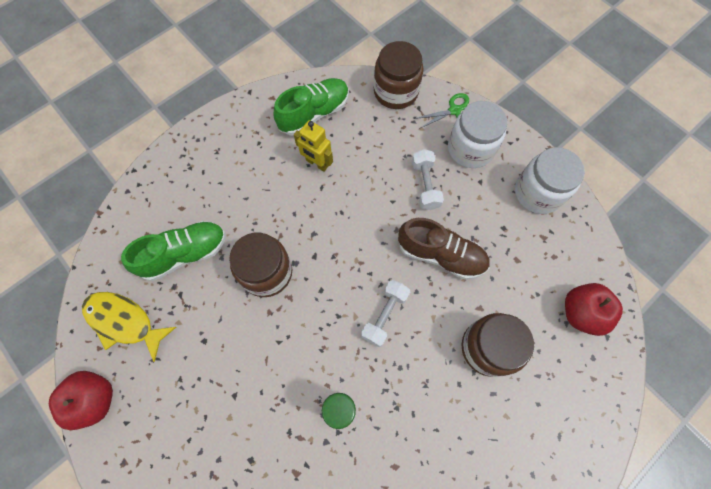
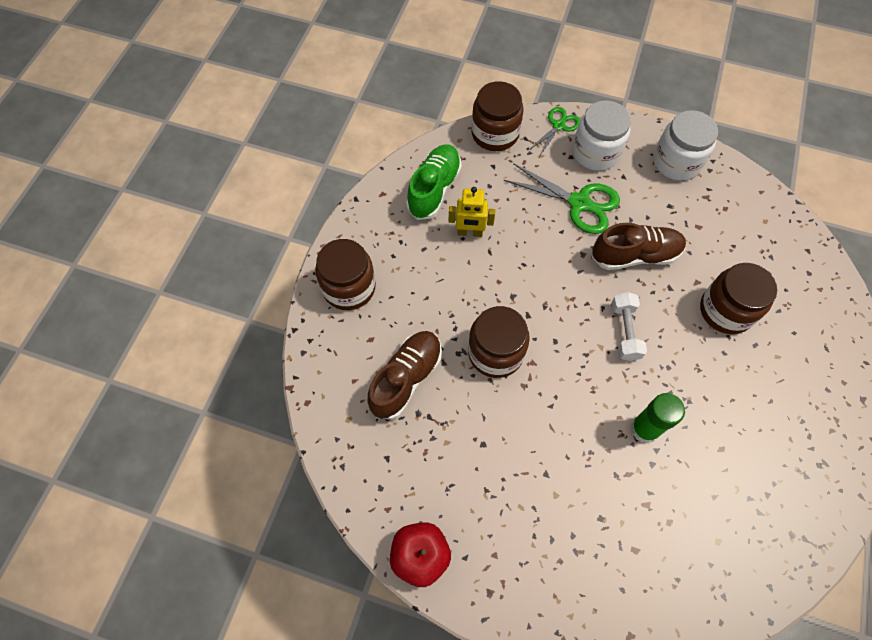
camera: 30 degrees left, 5 degrees down
yellow fish [82,292,176,362] -> none
green shoe [121,221,226,281] -> brown shoe [368,331,442,420]
white dumbbell [412,149,444,210] -> green scissors [504,163,620,234]
red apple [565,283,623,336] -> none
none -> brown jar [315,239,376,310]

